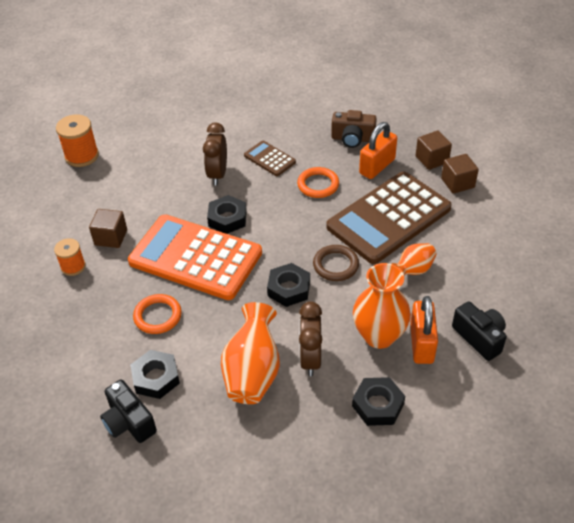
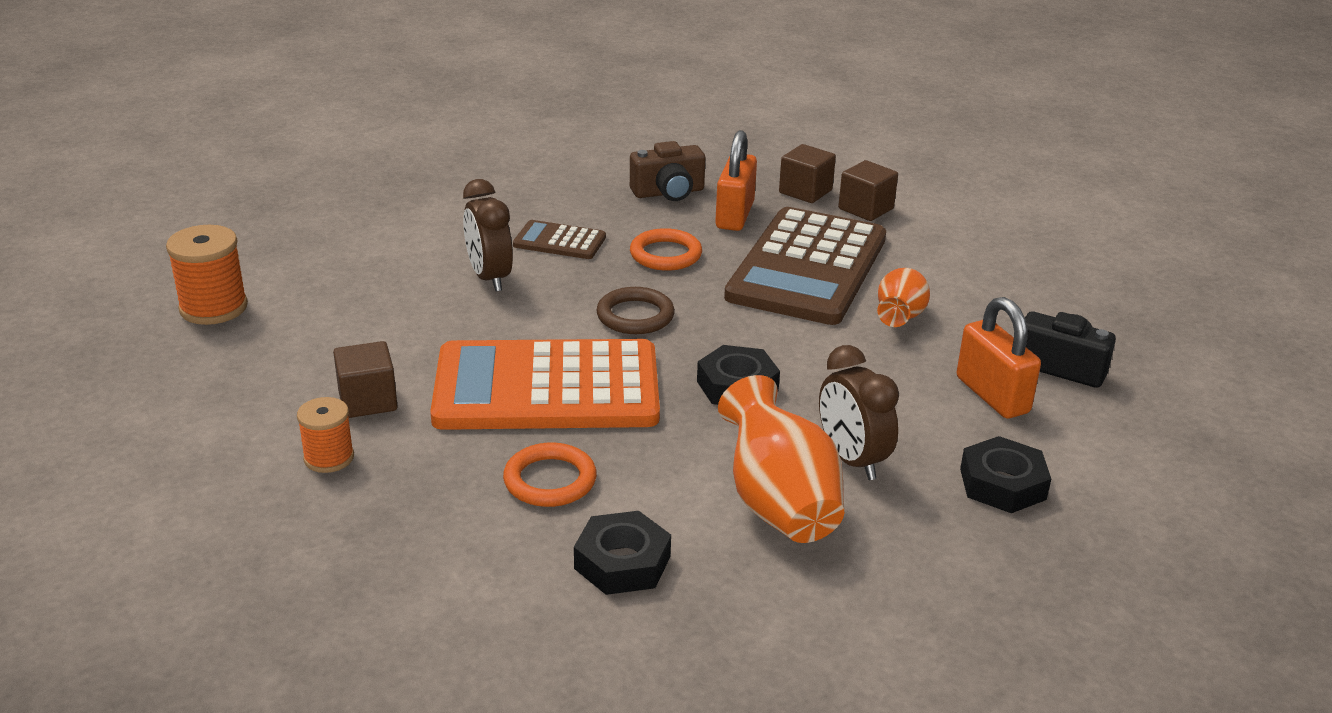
camera: 30 degrees left, 15 degrees down
black camera [100,379,157,443] -> none
black nut [207,195,247,234] -> none
brown ring [313,245,359,281] -> brown ring moved to [596,287,675,334]
orange vase [353,263,411,349] -> none

